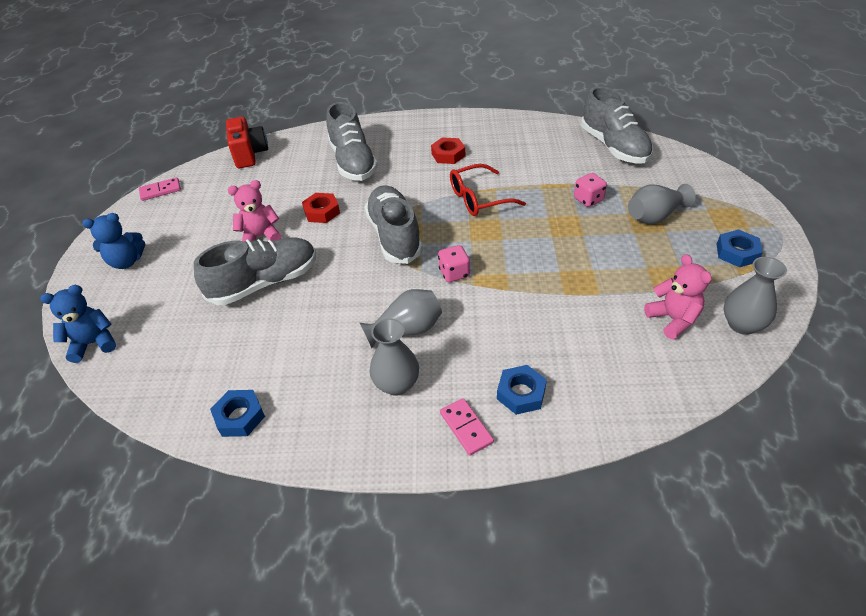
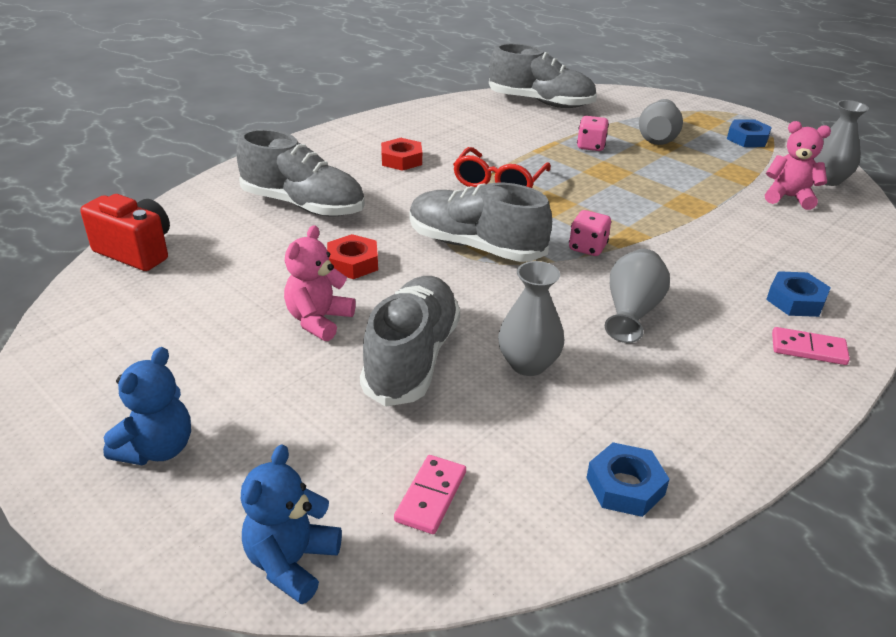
camera: 50 degrees left, 10 degrees down
pink domino [139,177,181,201] -> pink domino moved to [394,455,466,534]
grey vase [370,318,419,396] -> grey vase moved to [498,261,564,376]

